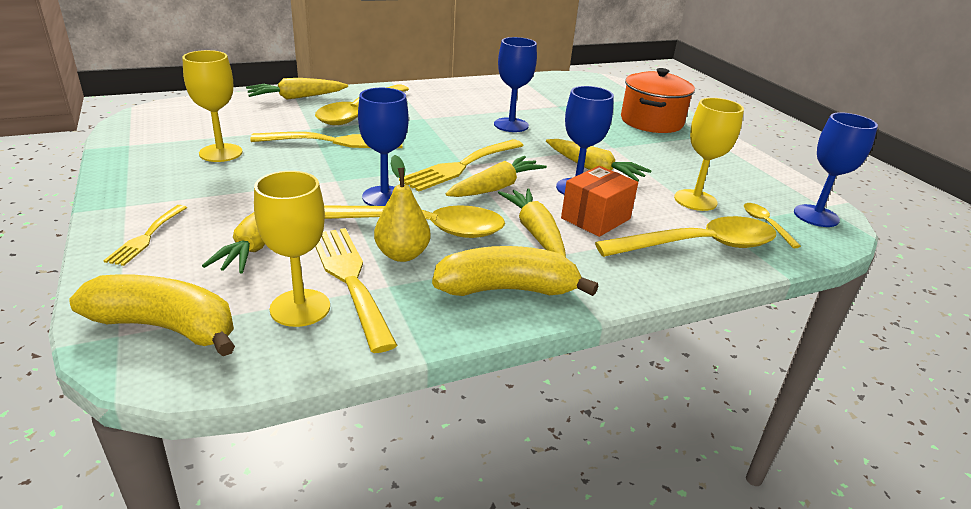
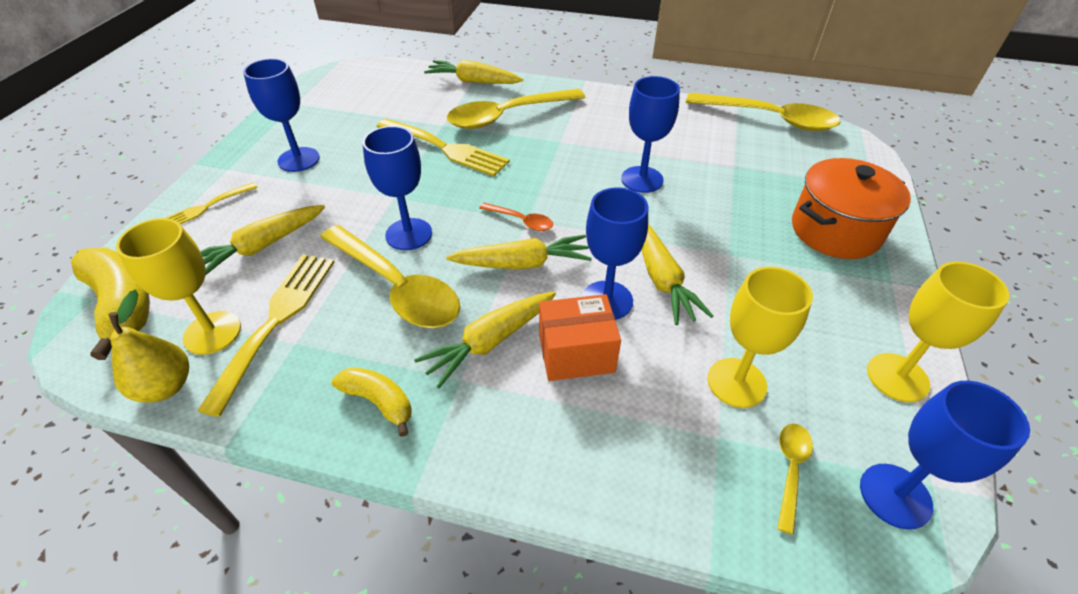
camera: 40 degrees right, 15 degrees up
yellow goblet [182,50,243,162] -> yellow goblet moved to [867,261,1010,402]
yellow pear [374,155,431,262] -> yellow pear moved to [108,290,189,402]
yellow fork [399,139,524,192] -> orange spoon [479,203,553,231]
yellow banana [432,246,598,296] -> yellow banana [332,367,412,437], size x0.59
yellow carrot [498,188,566,257] -> yellow carrot turned 150 degrees counterclockwise [414,291,556,388]
yellow spoon [595,216,776,257] -> yellow spoon moved to [686,93,841,131]
none -> blue goblet [243,58,320,172]

